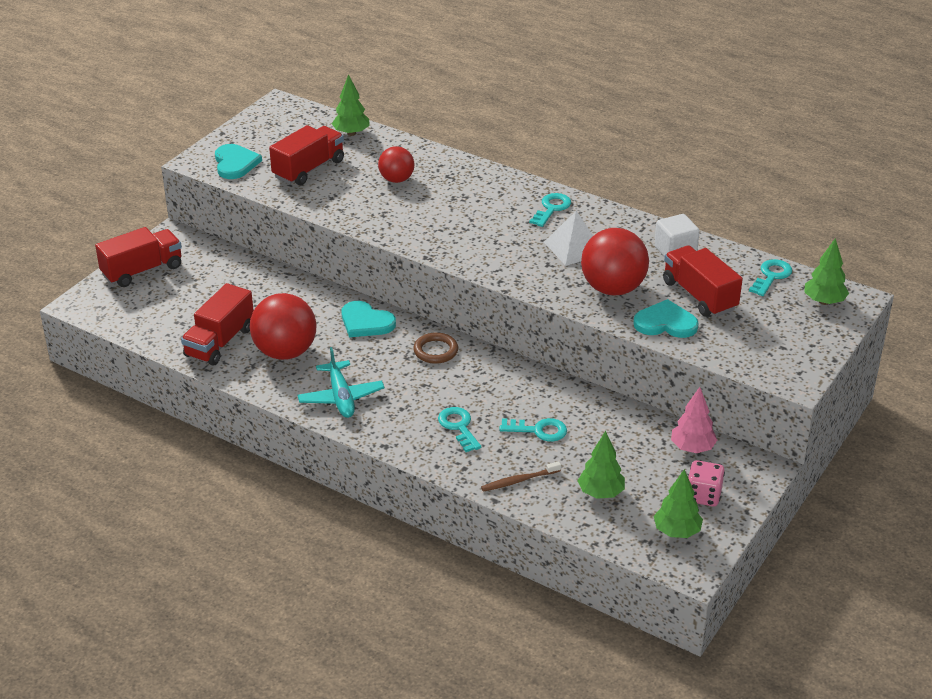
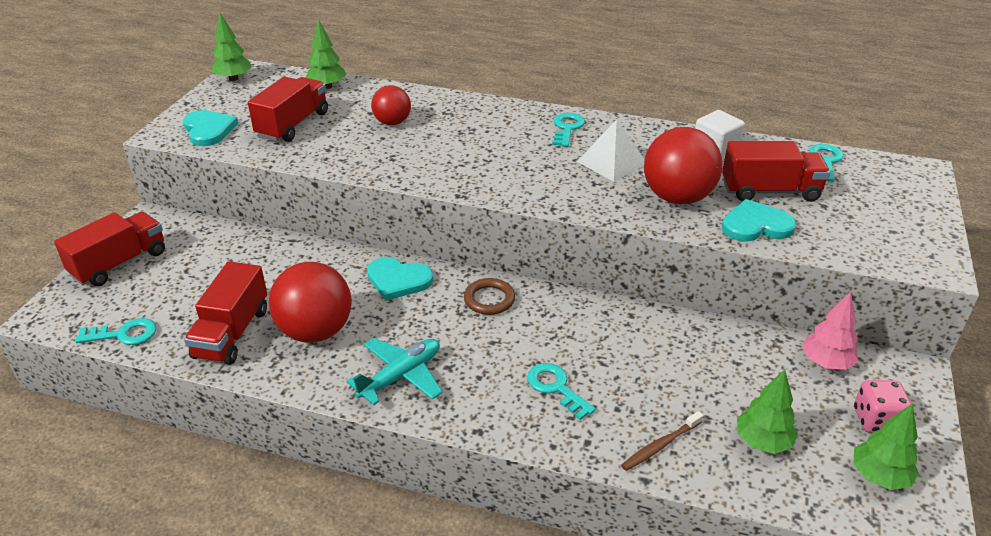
camera: 15 degrees left, 0 degrees up
turquoise plane [297,347,384,418] -> turquoise plane turned 105 degrees counterclockwise [346,338,443,405]
turquoise key [499,418,567,442] -> turquoise key moved to [75,318,157,345]
red truck [663,245,743,317] -> red truck turned 135 degrees clockwise [722,141,830,202]
green tree [804,238,849,305] -> green tree moved to [211,13,252,81]

